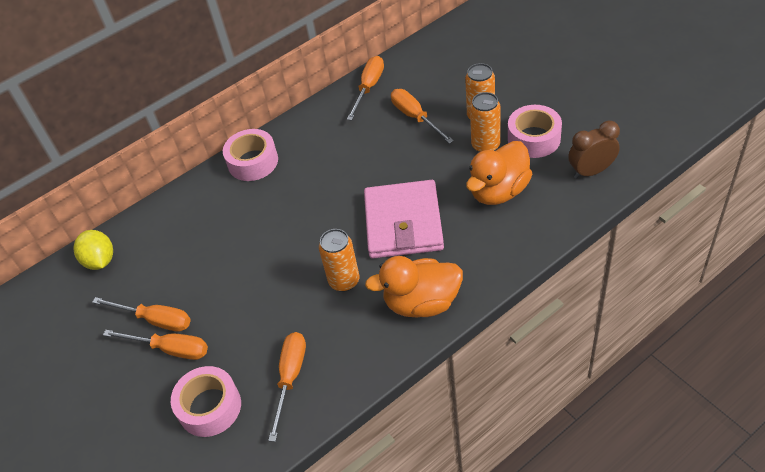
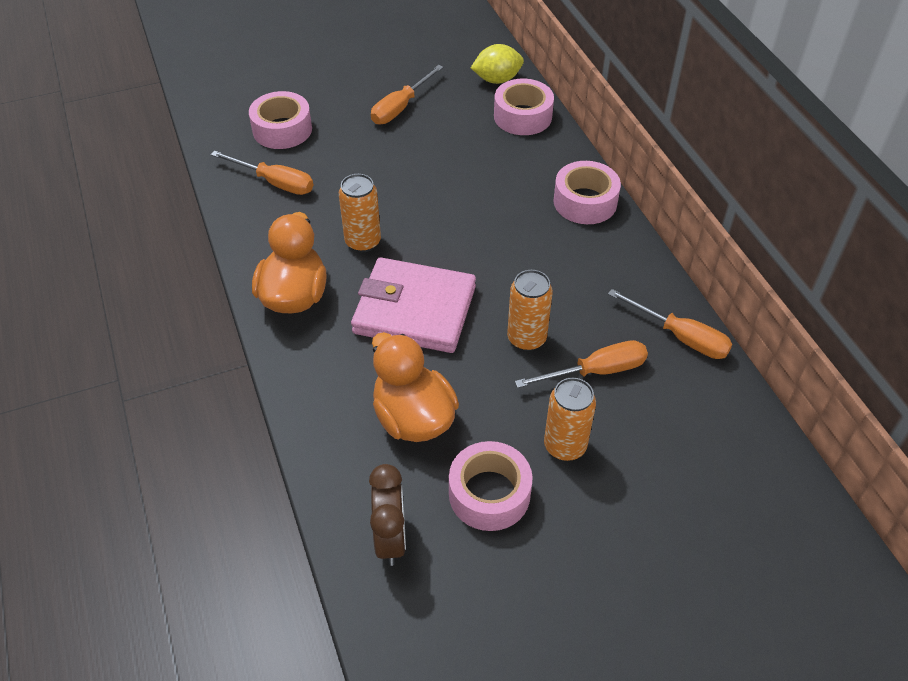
camera: 100 degrees right, 0 degrees up
orange screwdriver [103,330,208,360] -> none
orange can [470,92,501,152] -> orange can moved to [507,270,553,351]
none -> pink tape [494,79,554,135]

